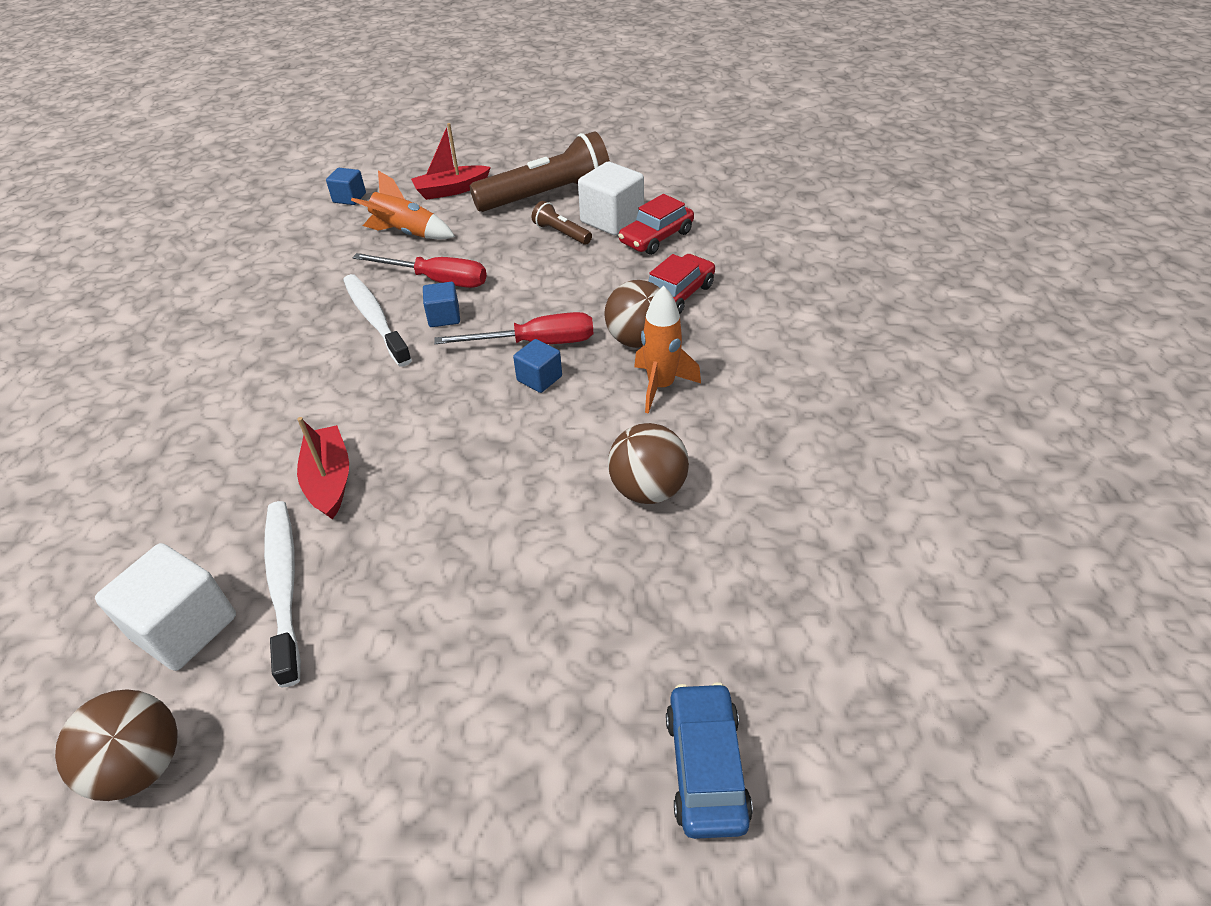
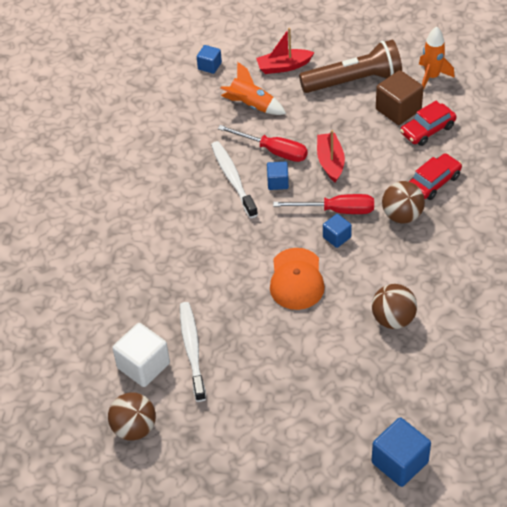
camera: 10 degrees right, 5 degrees up
red boat [297,417,349,519] -> red boat moved to [317,130,345,183]
brown flashlight [532,201,592,245] -> none
white cube [578,162,644,235] -> brown cube [376,70,424,125]
orange rocket [634,286,701,414] -> orange rocket moved to [419,26,455,90]
blue car [666,682,753,839] -> blue cube [372,418,431,487]
none -> orange cap [270,248,325,310]

